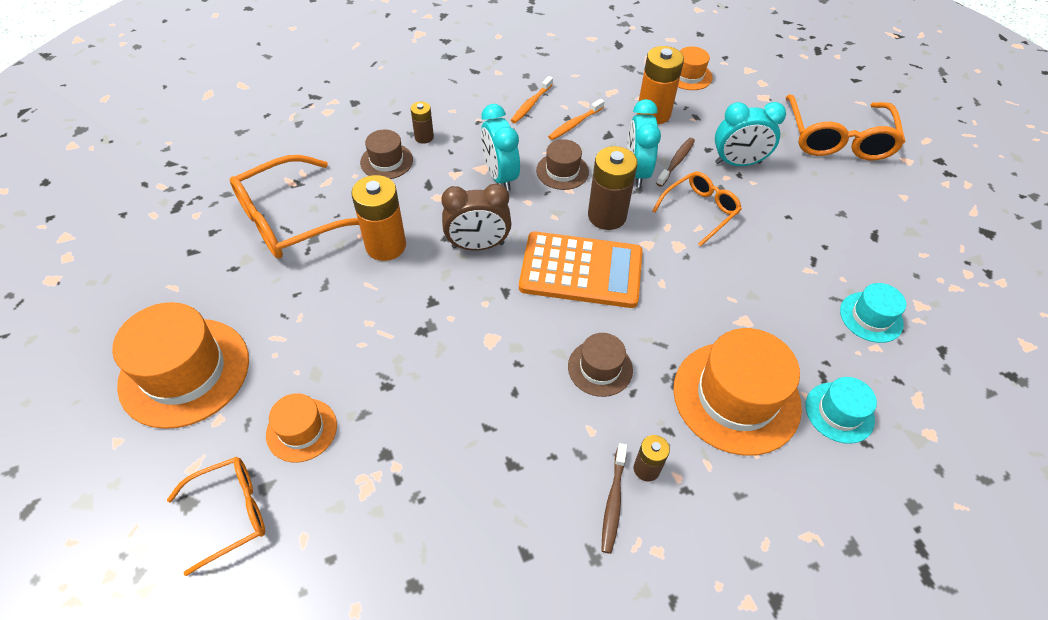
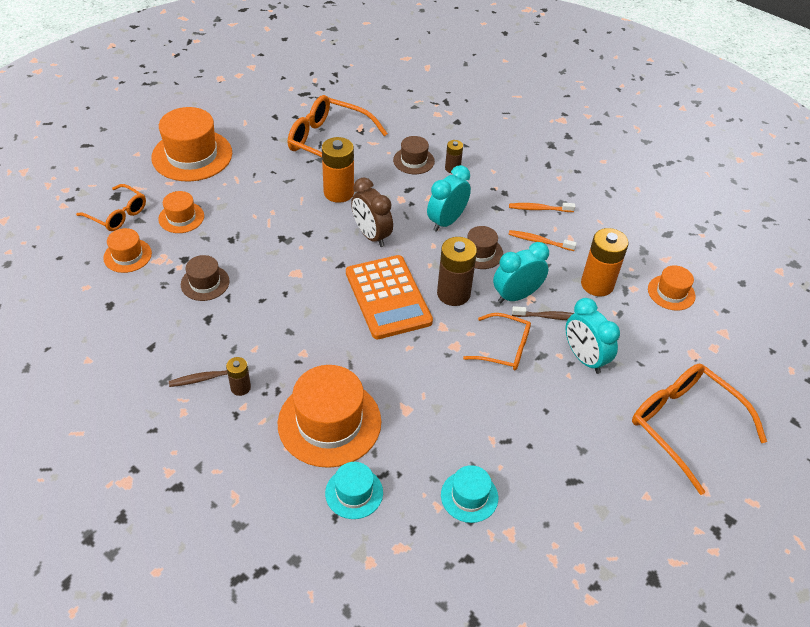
camera: 60 degrees right, 5 degrees down
brown hat [568,333,633,397] -> brown hat moved to [181,255,230,301]
orange glasses [785,95,905,160] -> orange glasses turned 75 degrees clockwise [632,364,767,495]
none -> orange hat [103,228,152,273]

